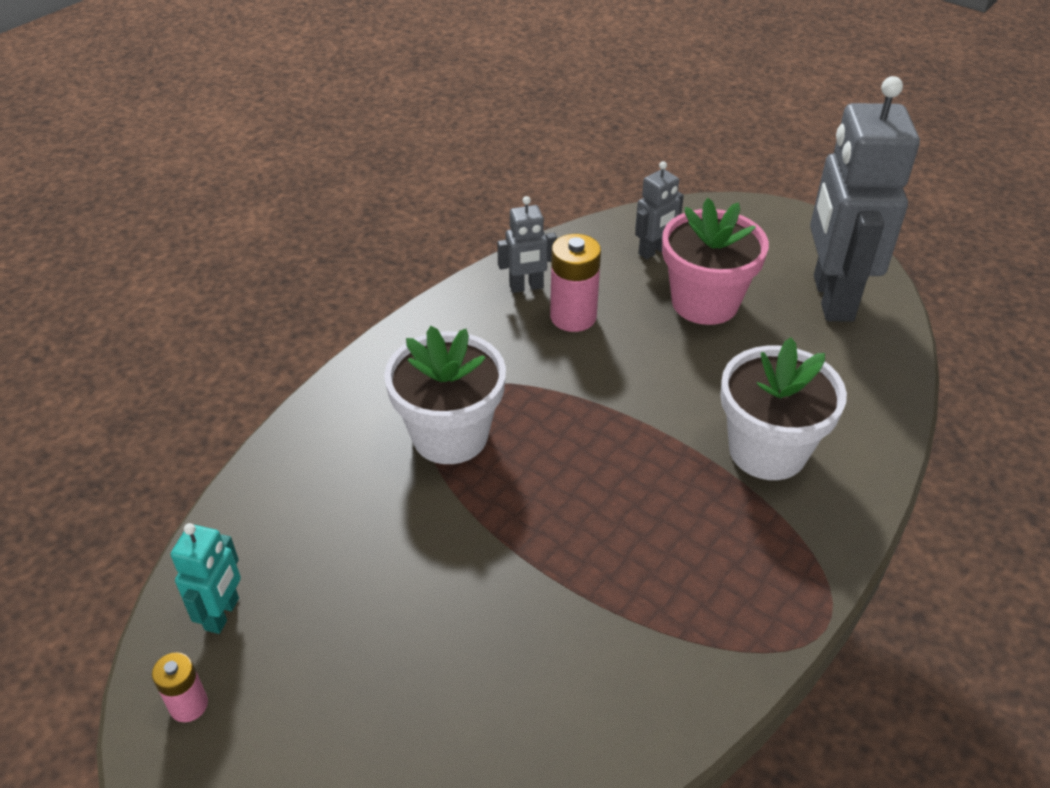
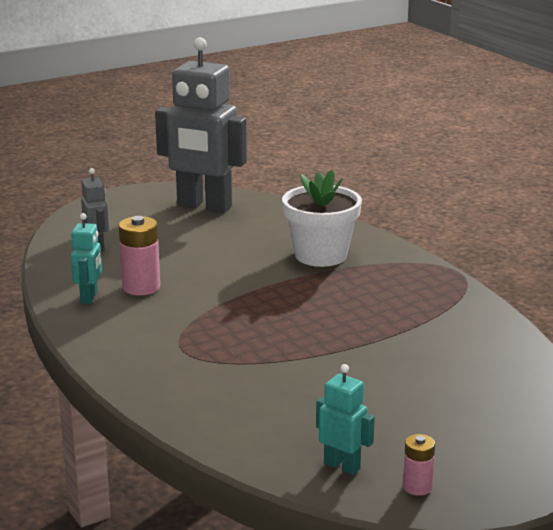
camera: 70 degrees left, 20 degrees down
white flower pot [384,326,506,464] -> none
grey robot [497,196,557,293] -> turquoise robot [71,213,102,304]
pink flower pot [662,198,769,325] -> none

